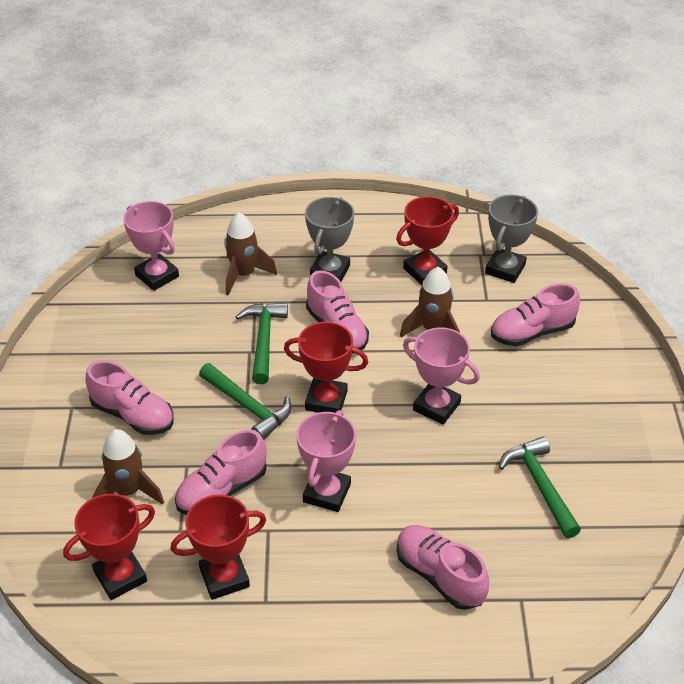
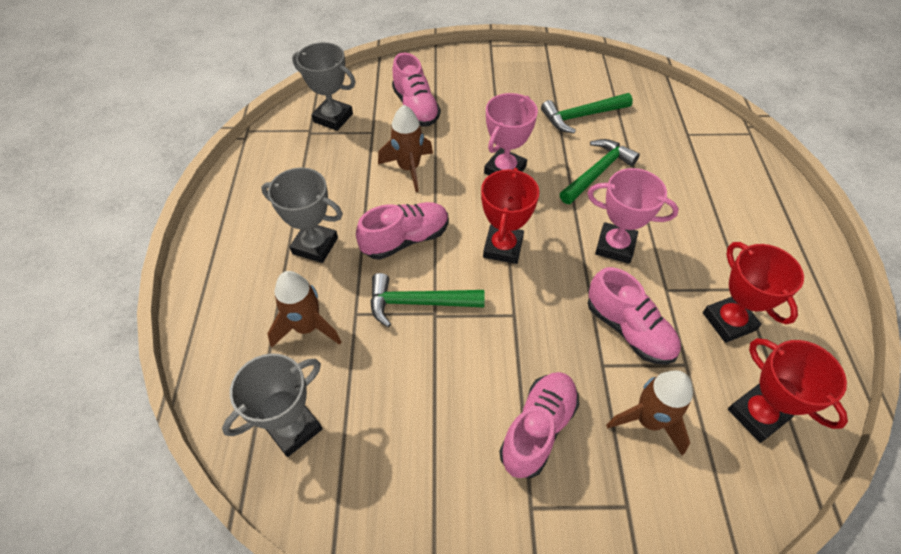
camera: 90 degrees left, 10 degrees up
pink trophy [123,201,179,291] -> grey trophy [222,354,322,457]
green hammer [199,363,291,440] -> green hammer moved to [560,139,640,204]
red trophy [396,196,459,285] -> none
pink shoe [397,525,489,610] -> none

